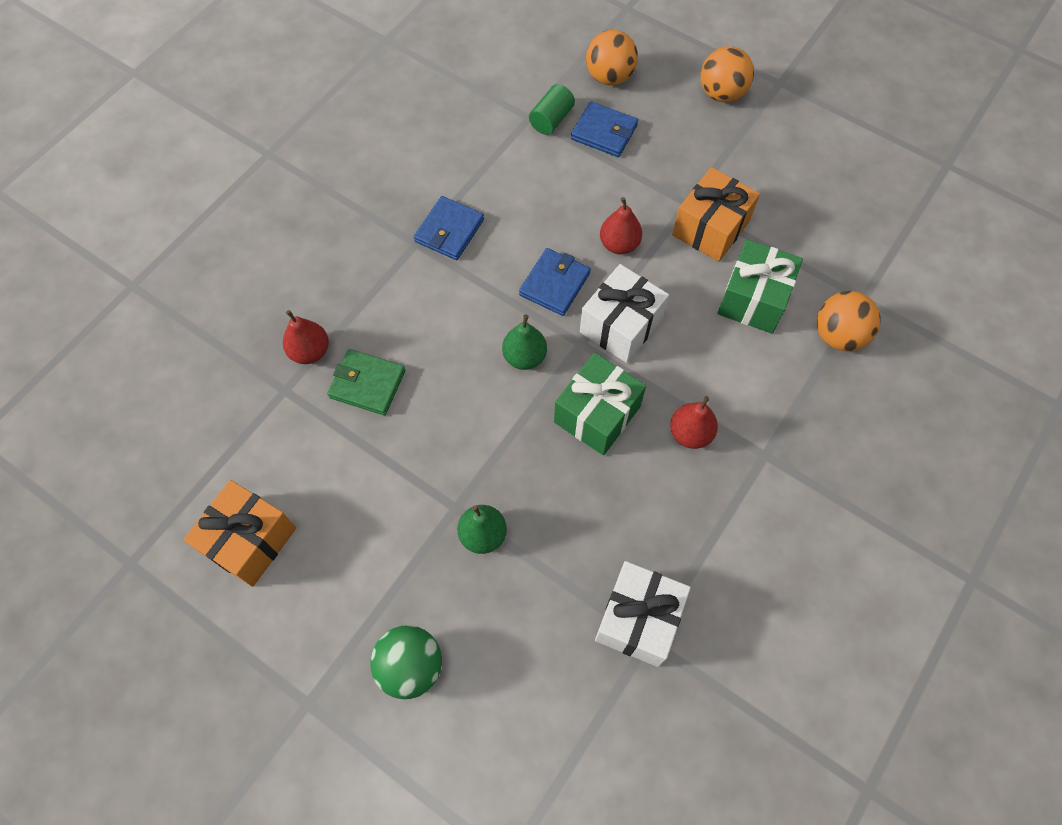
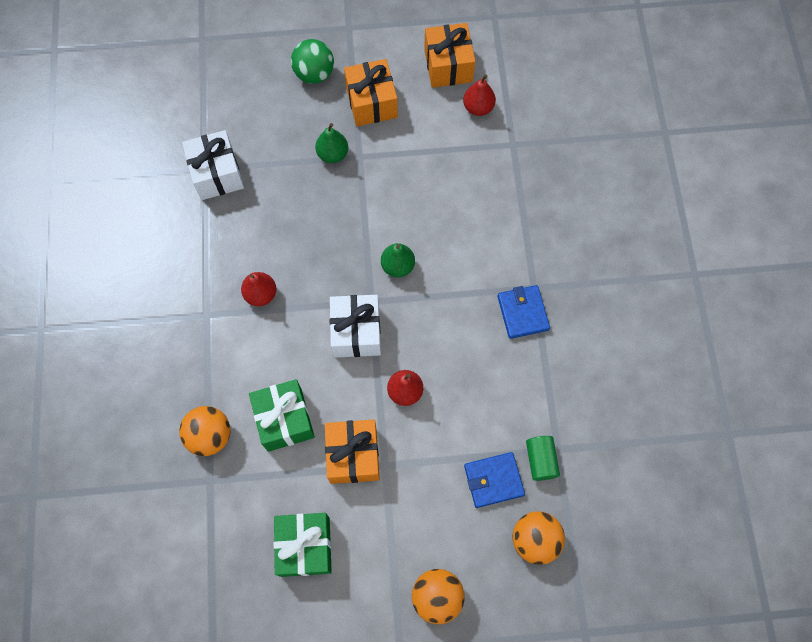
camera: 140 degrees right, 5 degrees up
red pear [283,310,329,364] -> red pear moved to [463,74,496,116]
green wallet [327,349,405,416] -> none
blue wallet [519,248,591,316] -> none
green gift [554,353,646,455] -> green gift moved to [274,513,332,577]
none -> orange gift [344,59,398,126]

